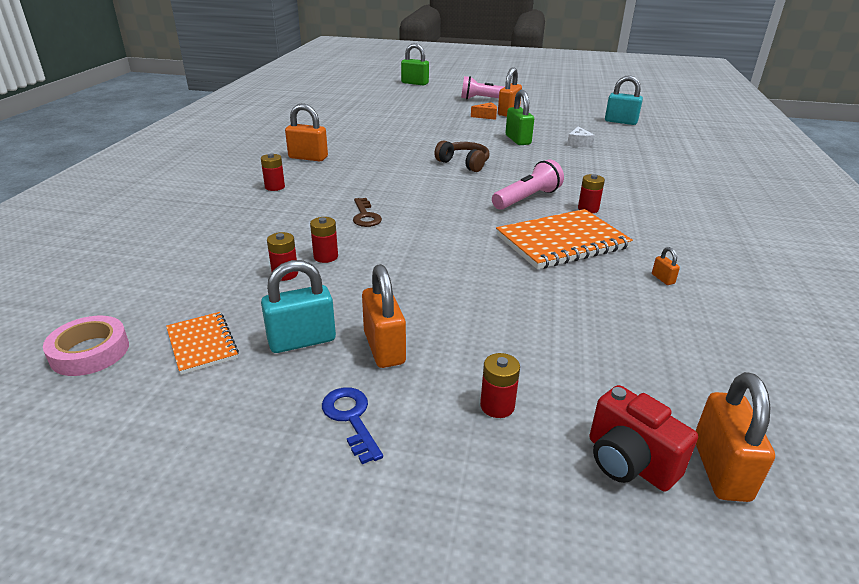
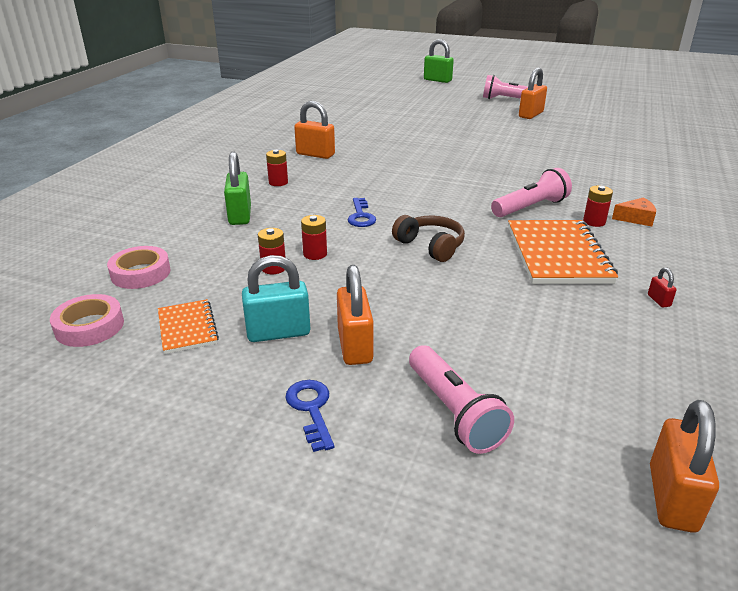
camera: 10 degrees right, 0 degrees up
brown key [353,198,382,227] -> blue key [347,198,376,227]
brown headphones [434,140,490,172] -> brown headphones moved to [392,215,465,262]
orange cheese [471,102,497,120] -> orange cheese moved to [612,197,656,226]
red battery [480,353,520,418] -> pink flashlight [409,345,514,454]
orange notebook [496,209,633,269] -> orange notebook turned 75 degrees counterclockwise [508,220,618,284]
green padlock [505,90,534,145] -> green padlock moved to [224,152,251,225]
white cheese [567,126,595,147] -> none
red camera [590,385,698,491] -> none
turquoise padlock [605,75,643,125] -> none
orange padlock [652,247,680,285] -> red padlock [648,267,676,308]
none -> pink tape [107,246,170,289]

